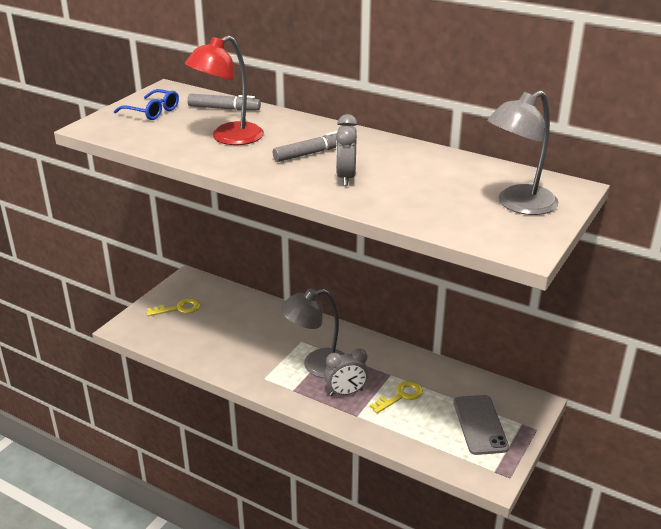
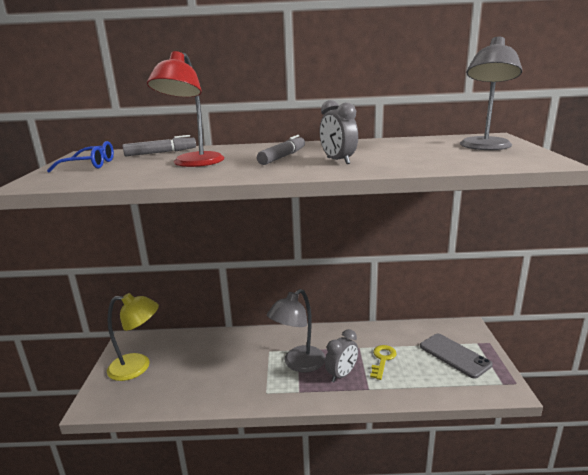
camera: 30 degrees left, 10 degrees down
yellow key [147,299,200,316] -> yellow lamp [107,293,159,381]

